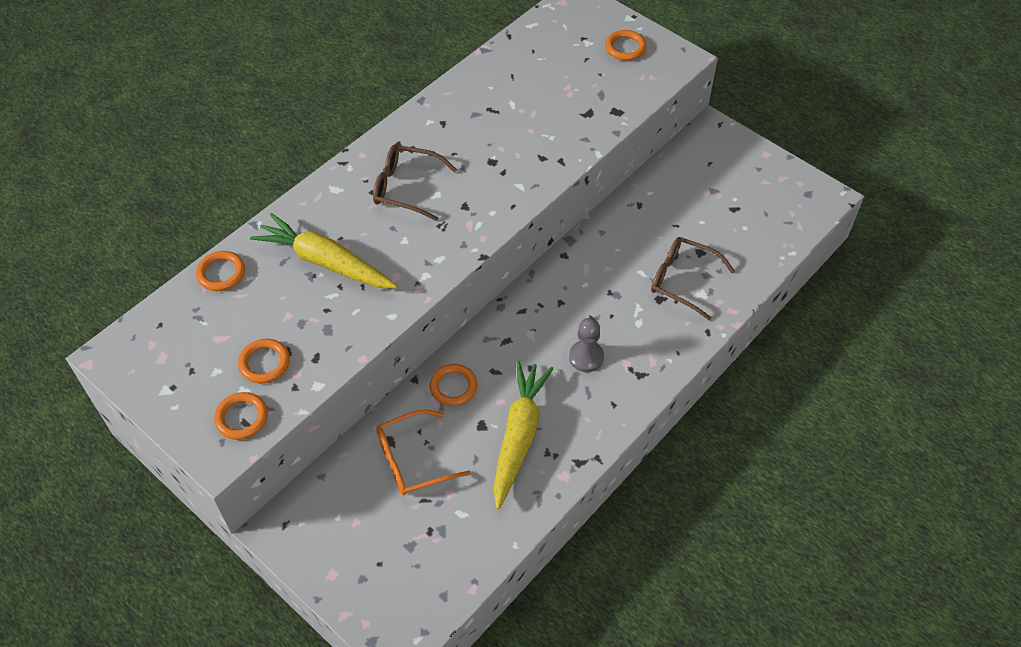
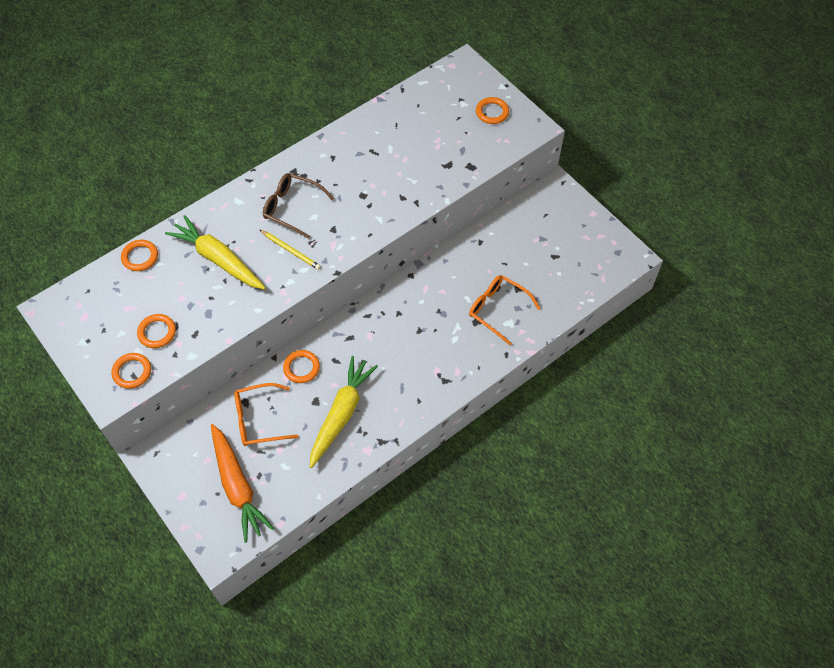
camera: 10 degrees right, 5 degrees up
grey pawn [569,318,604,372] -> none
brown glasses [651,237,735,320] -> orange glasses [469,275,540,345]
none -> orange carrot [211,424,274,543]
none -> yellow pencil [260,230,321,270]

